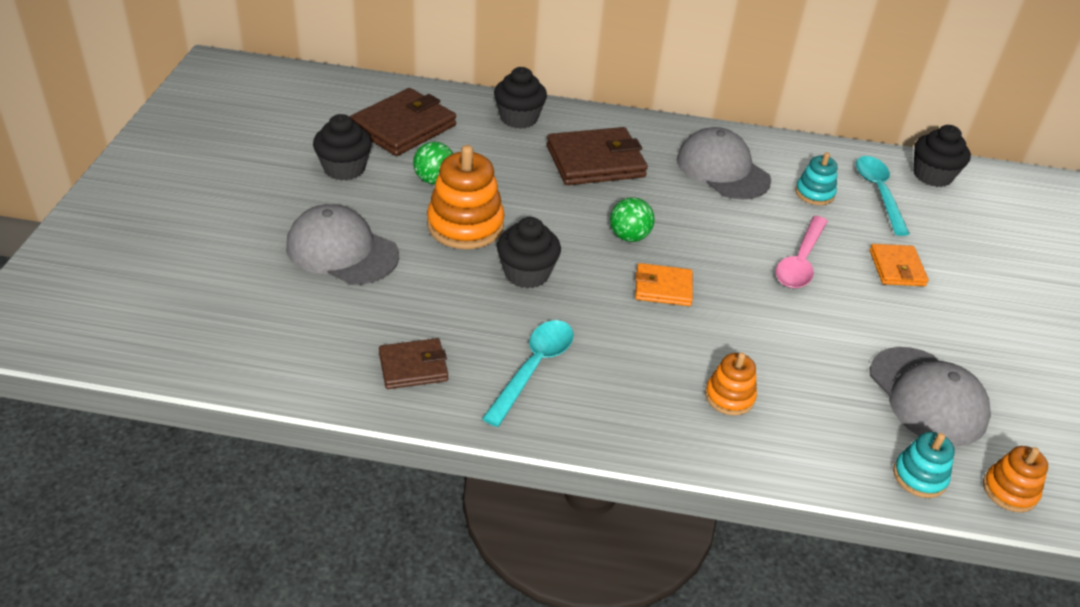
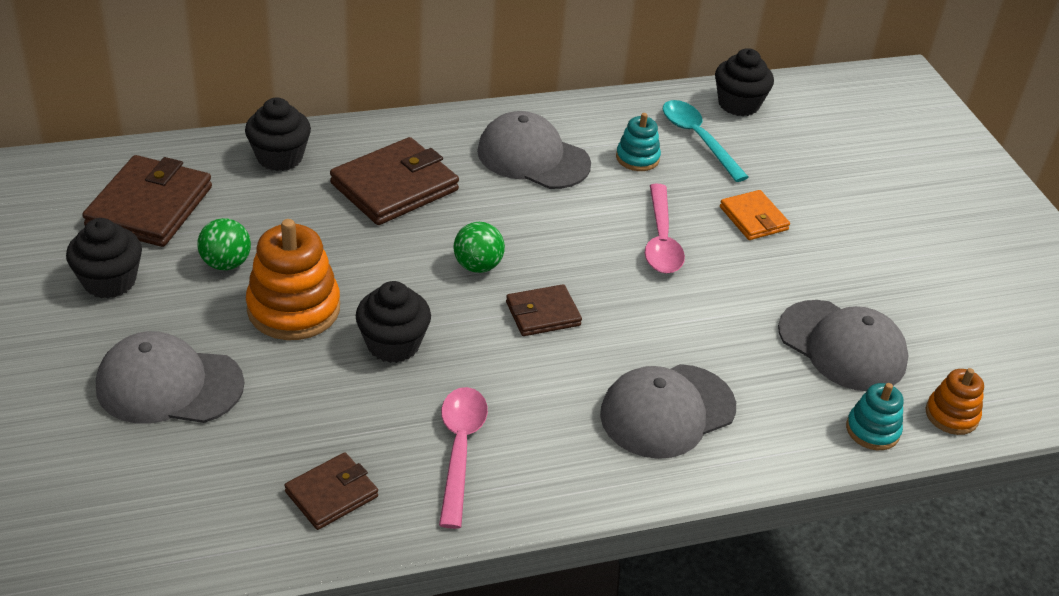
camera: 25 degrees left, 0 degrees up
turquoise spoon [482,320,574,427] -> pink spoon [439,387,488,529]
orange wallet [635,263,693,306] -> brown wallet [506,284,582,336]
orange stacking toy [705,352,757,416] -> grey cap [600,364,736,459]

